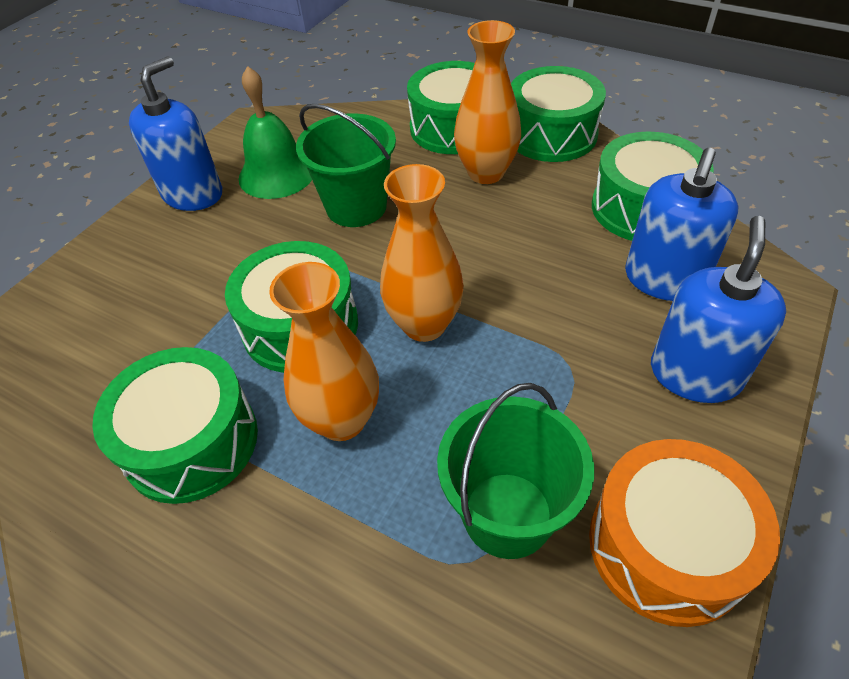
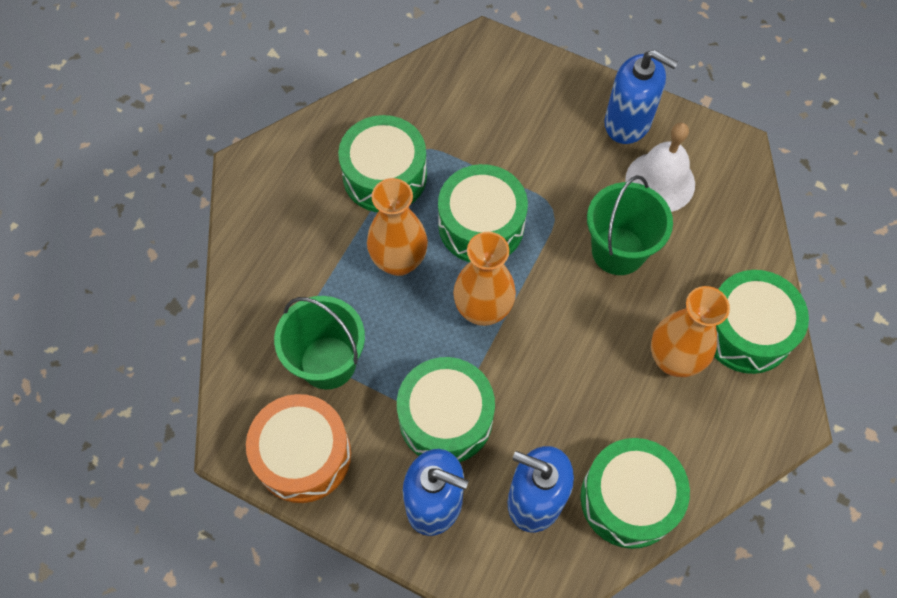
camera: 85 degrees right, 15 degrees up
green bell [238,66,312,199] -> white bell [625,123,695,212]
green drum [511,66,606,162] -> green drum moved to [397,357,495,462]

